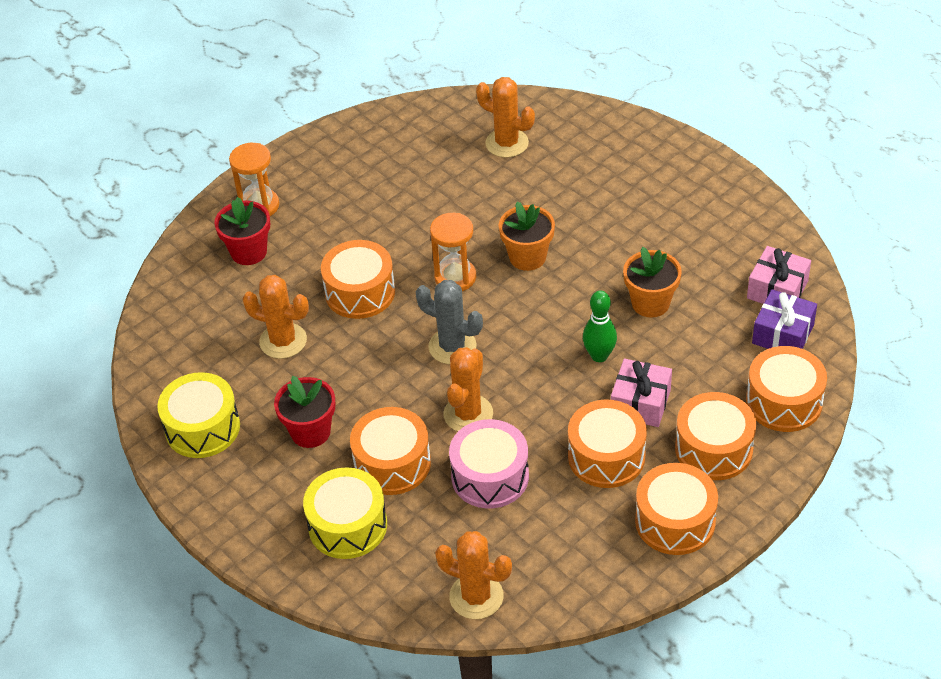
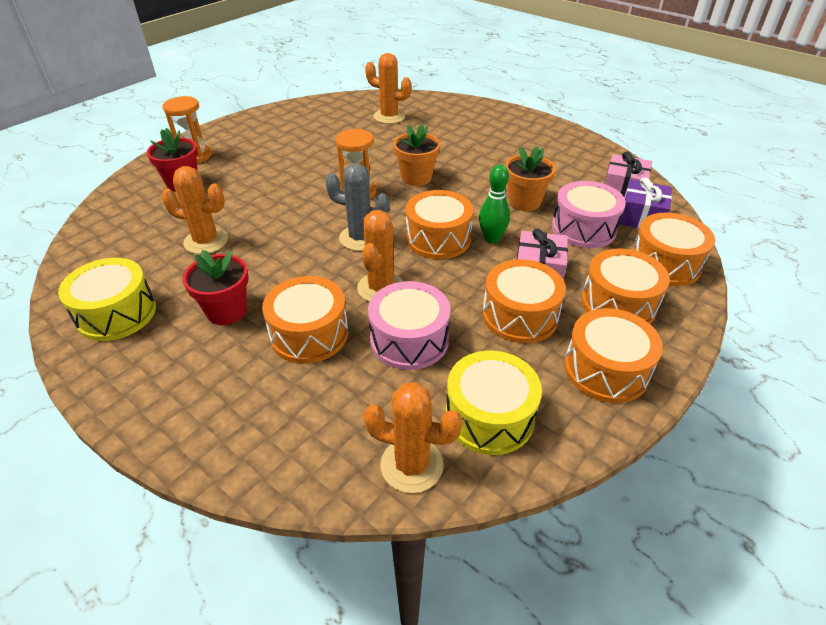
camera: 10 degrees left, 5 degrees down
yellow drum [303,467,387,559] -> yellow drum moved to [445,351,542,455]
orange drum [321,240,395,319] -> orange drum moved to [406,190,473,259]
none -> pink drum [552,181,626,248]

